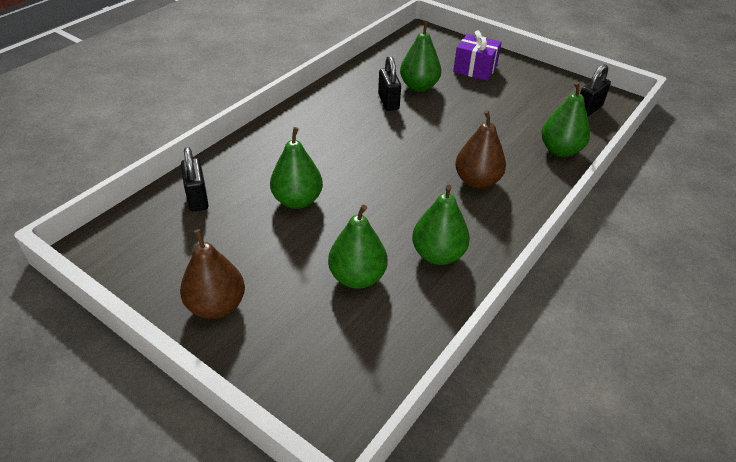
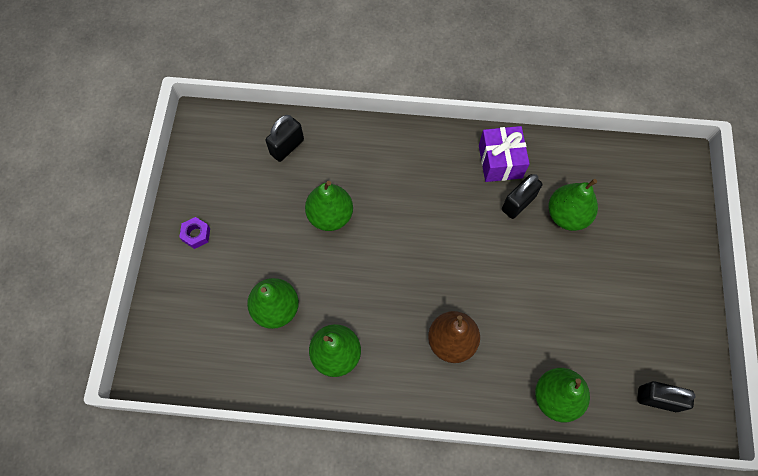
camera: 60 degrees right, 25 degrees up
brown pear [180,229,245,319] -> purple nut [179,217,210,249]
purple gift [453,30,502,81] -> purple gift moved to [479,126,530,182]

